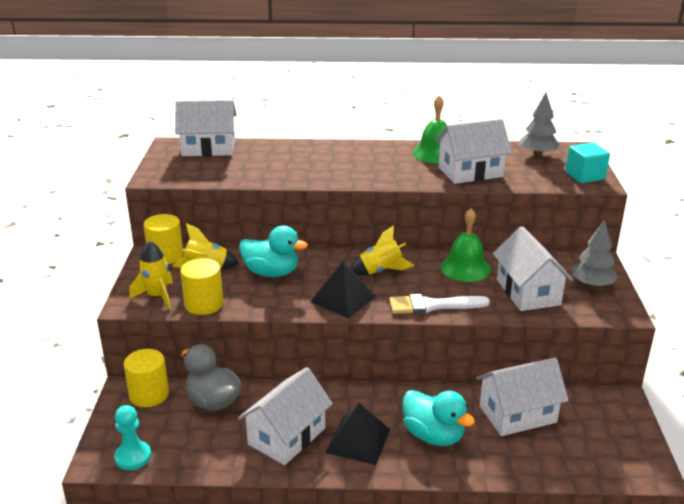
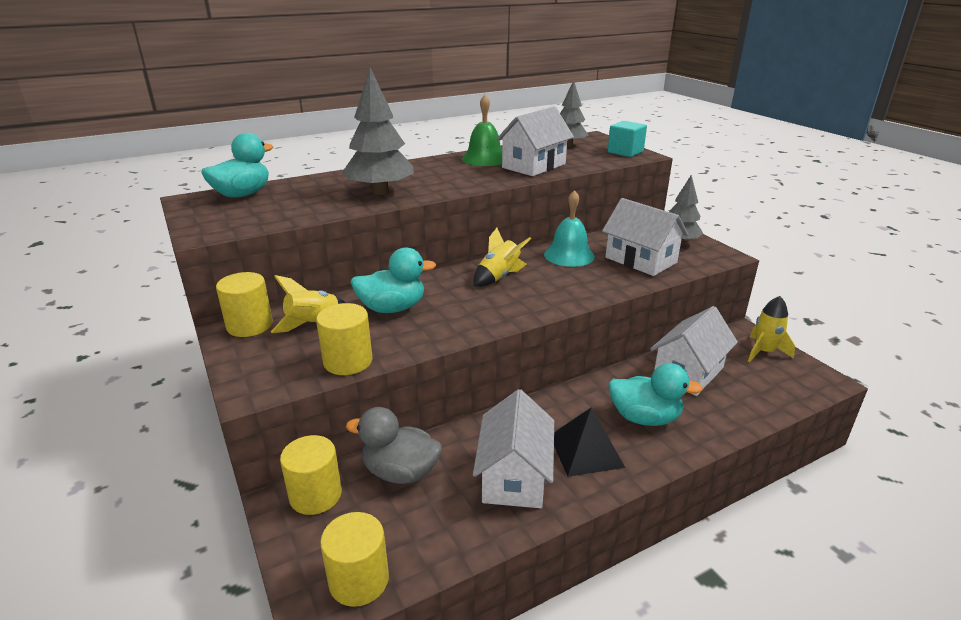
camera: 30 degrees left, 0 degrees up
turquoise pawn [114,405,151,470] -> yellow cylinder [320,512,389,607]
yellow rocket [130,241,173,309] -> yellow rocket moved to [748,296,795,362]
white house [175,100,237,156] -> turquoise duck [201,133,273,197]
black pyramid [310,261,376,318] -> none
white brush [389,294,490,314] -> none
green bell [441,209,491,282] -> turquoise bell [544,190,595,267]
none -> grey tree [342,68,414,195]

